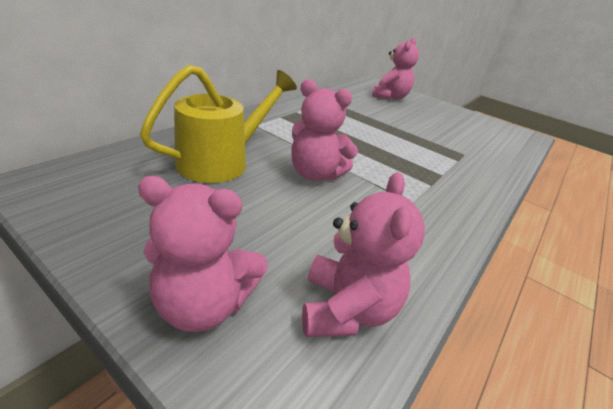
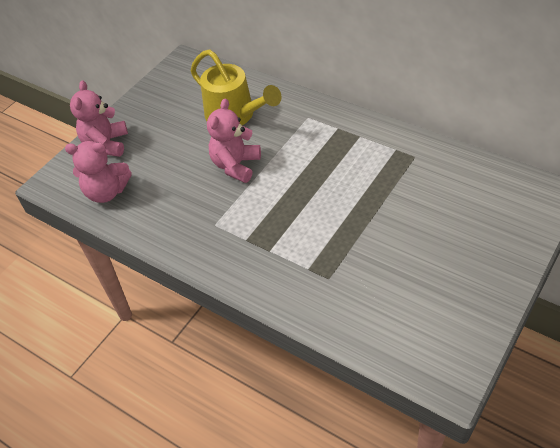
camera: 95 degrees right, 15 degrees up
pink teddy bear [372,38,419,100] -> none

